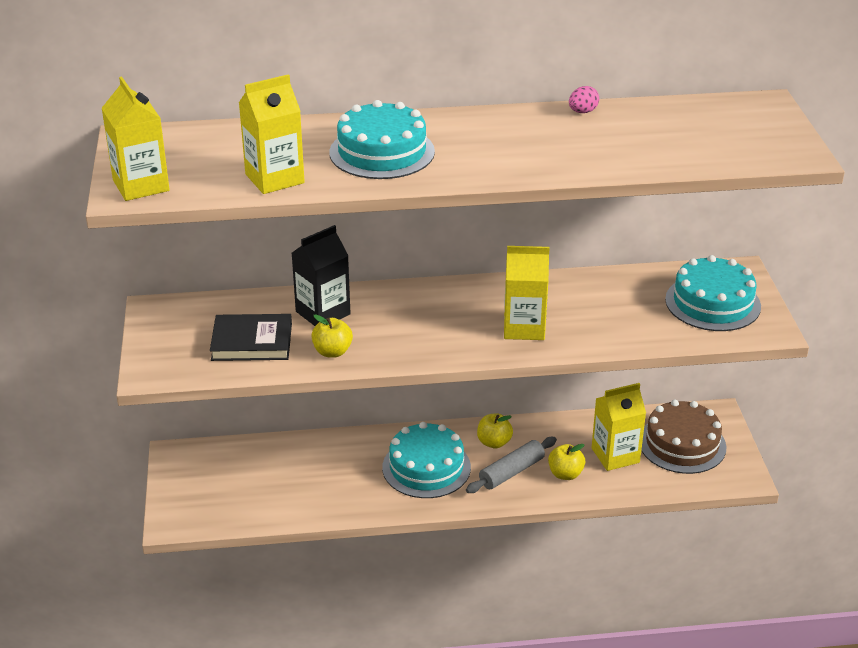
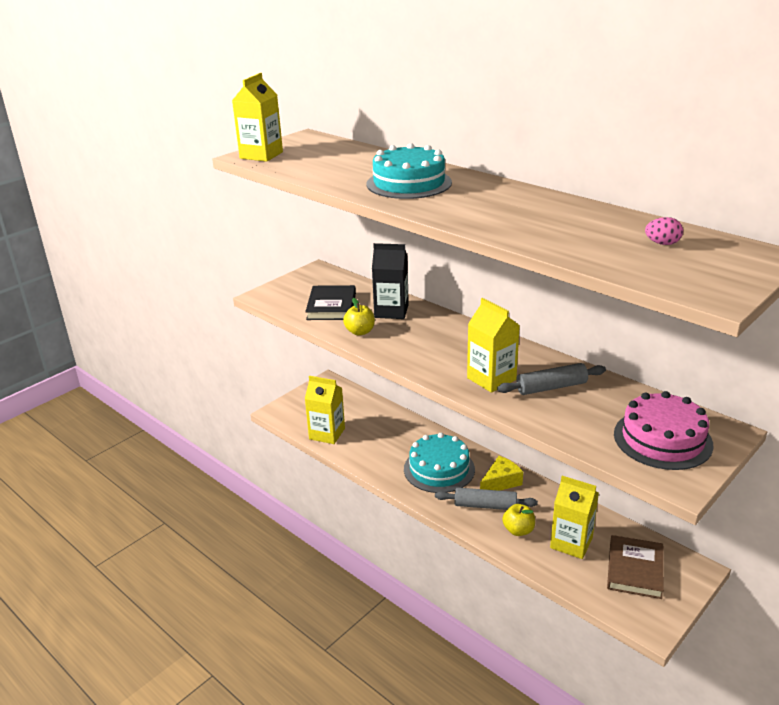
camera: 50 degrees right, 5 degrees down
black book [210,314,292,361] -> black book turned 45 degrees clockwise [305,285,356,320]
yellow carton [239,74,305,194] -> yellow carton moved to [305,376,345,444]
yellow apple [477,413,513,448] -> yellow cheese [480,456,523,491]
pink egg [569,86,599,113] -> pink egg moved to [645,217,683,245]
brown cake [641,400,727,474] -> brown book [607,535,664,599]
turquoise cake [665,255,761,331] -> pink cake [614,391,714,470]
none -> grey rolling pin [497,363,606,395]

